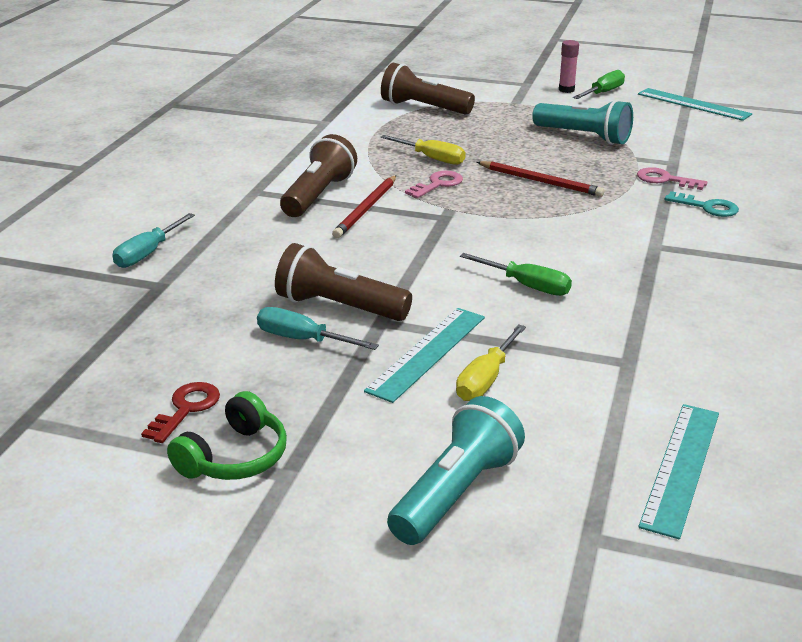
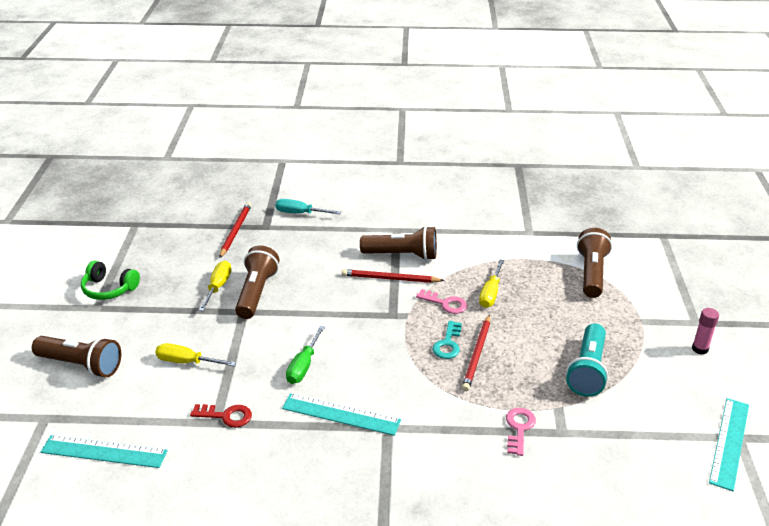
camera: 75 degrees right, 5 degrees up
red key [141,382,220,443] -> red key moved to [190,404,252,428]
turquoise screwdriver [257,307,379,350] -> yellow screwdriver [199,261,231,311]
turquoise ruler [364,308,485,403] -> turquoise ruler moved to [282,393,401,436]
turquoise flashlight [387,396,525,545] -> brown flashlight [32,336,121,377]
green screwdriver [573,70,625,99] -> none
turquoise key [665,191,739,217] -> turquoise key moved to [432,321,462,359]
none -> red pencil [219,202,251,258]

